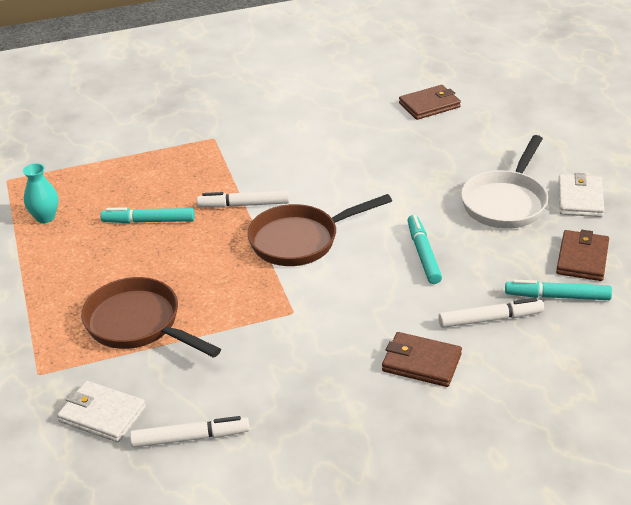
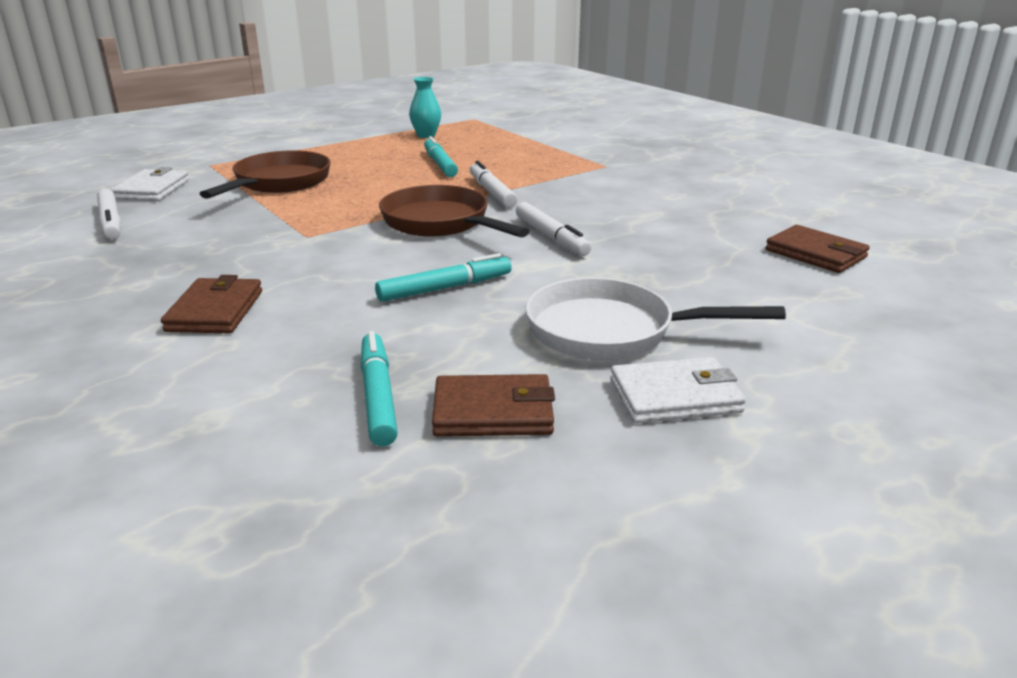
camera: 70 degrees right, 10 degrees down
white marker [439,298,544,328] -> white marker moved to [516,202,591,256]

